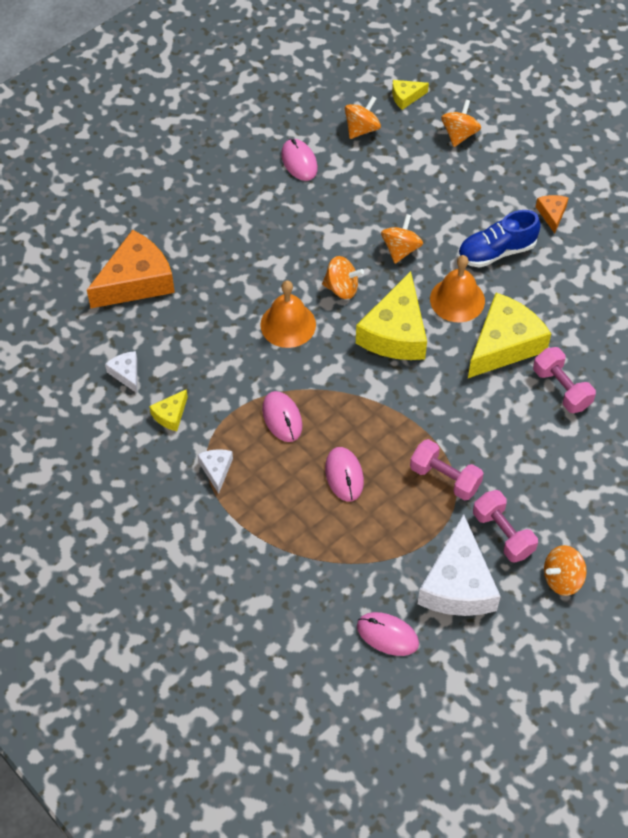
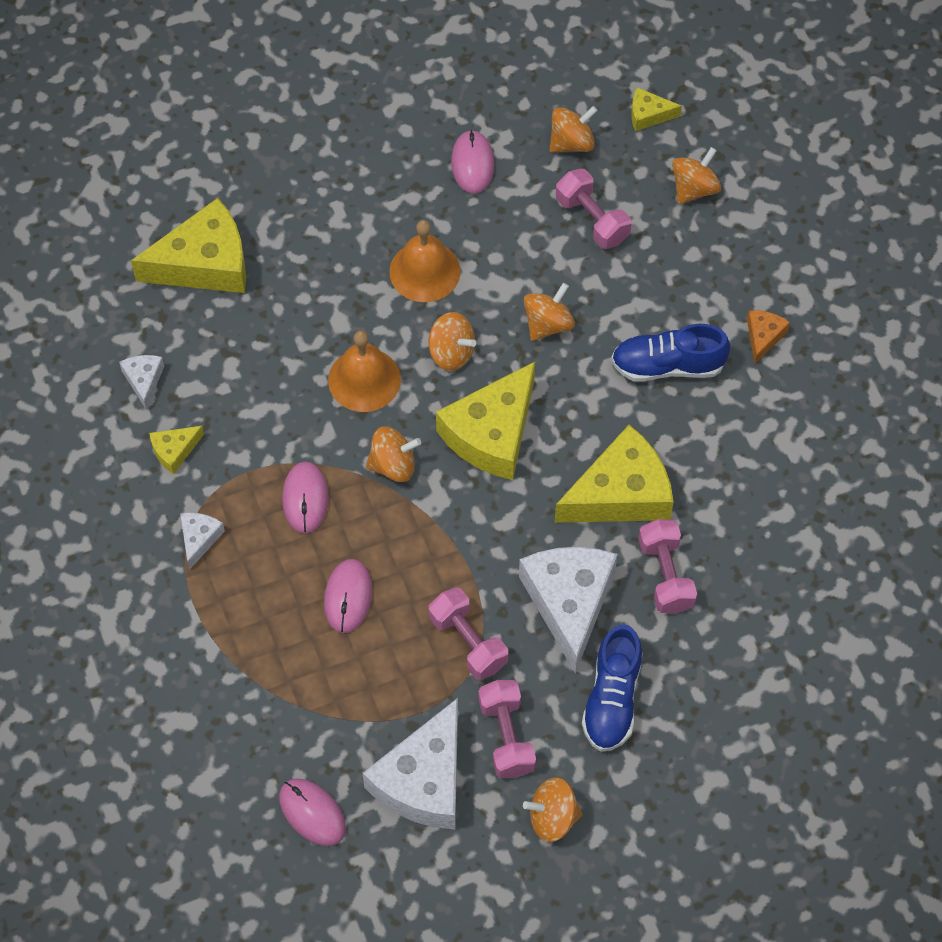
camera: 20 degrees right, 5 degrees up
orange cheese [87,230,175,308] -> yellow cheese [131,198,246,293]
orange bell [430,255,485,322] -> orange bell moved to [389,220,460,302]
none -> orange spinning top [366,426,421,482]
none -> white cheese [519,547,618,673]
none -> pink dumbbell [556,169,632,249]
none -> blue shoe [582,624,642,752]

